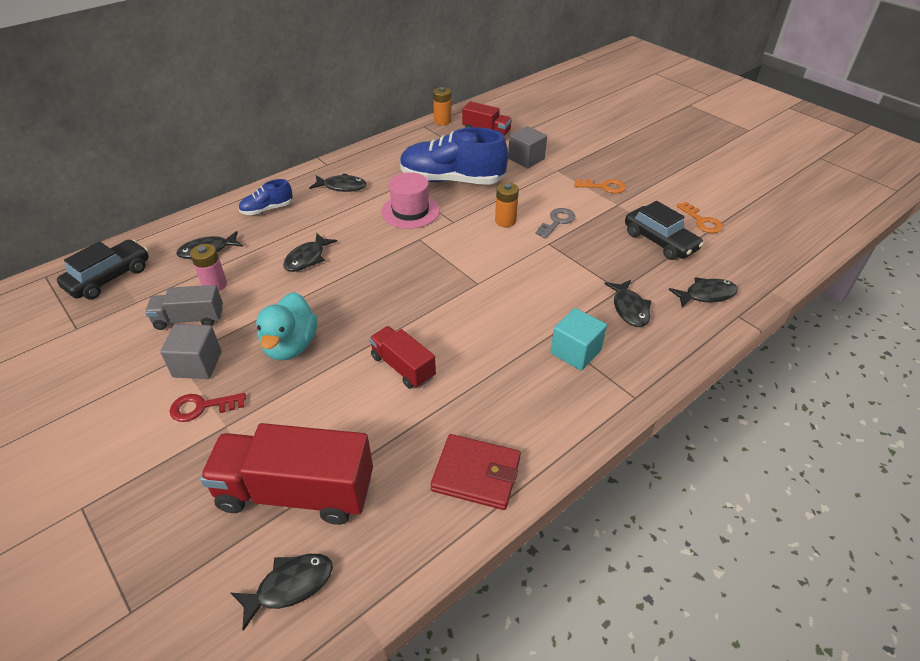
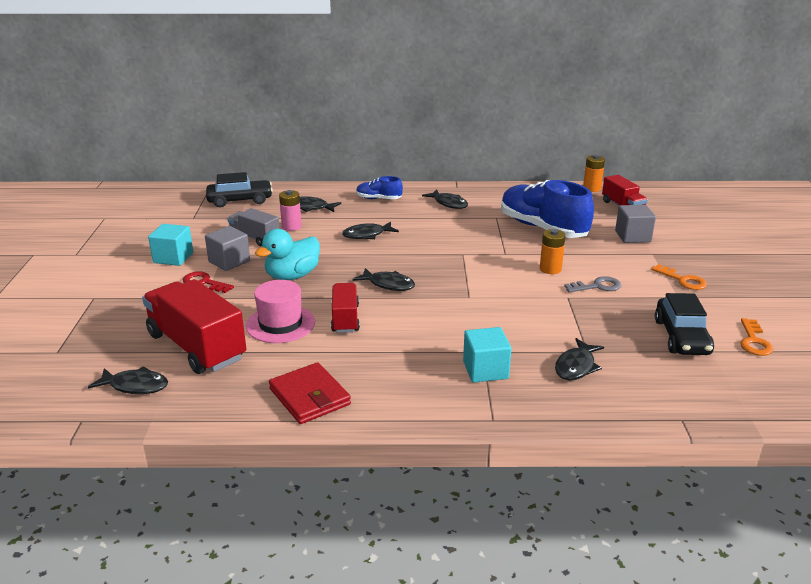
camera: 40 degrees right, 15 degrees down
pink hat [381,172,440,229] -> pink hat moved to [246,280,315,343]
black fish [669,277,738,308] -> black fish moved to [353,268,415,291]
none -> turquoise cube [148,224,193,266]

